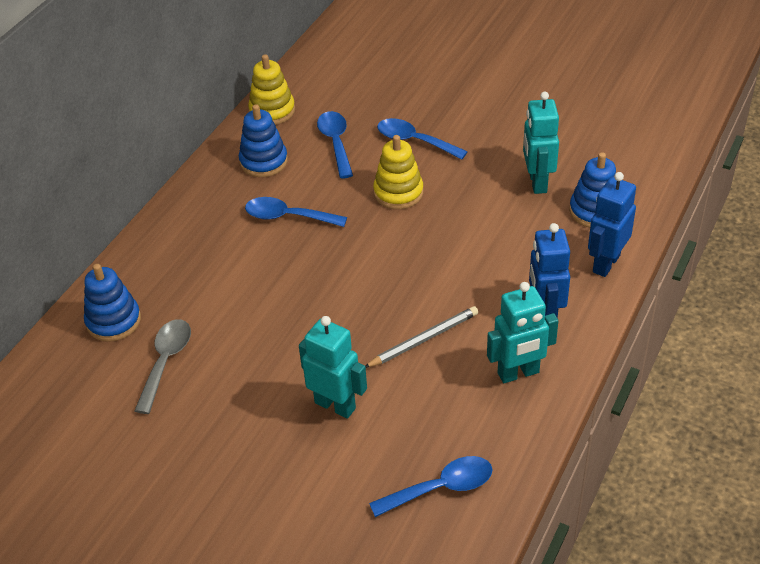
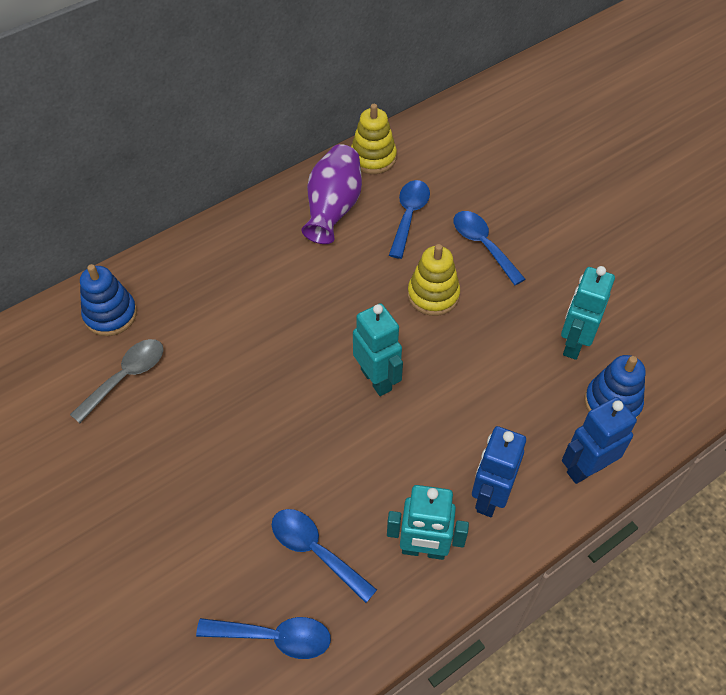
camera: 25 degrees right, 10 degrees up
blue stacking toy [239,104,288,177] -> purple vase [301,144,362,244]
blue spoon [245,197,347,227] -> blue spoon moved to [272,509,377,603]
turquoise robot [299,316,367,419] -> turquoise robot moved to [353,303,403,396]
grey pencil [365,306,478,368] -> none

